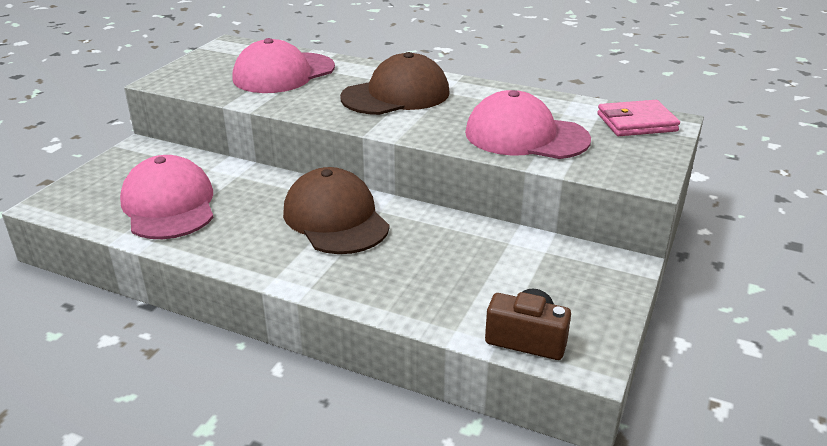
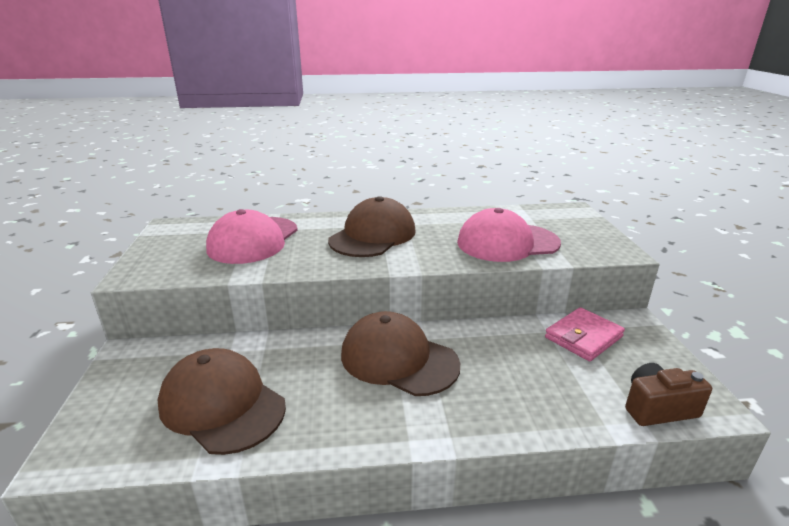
camera: 30 degrees left, 5 degrees down
pink cap [120,155,214,239] -> brown cap [157,348,286,455]
pink wallet [597,100,680,136] -> pink wallet moved to [545,307,625,361]

